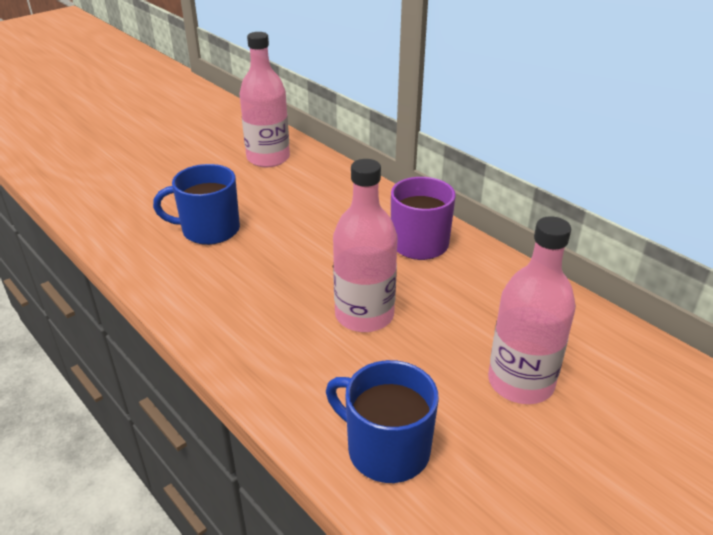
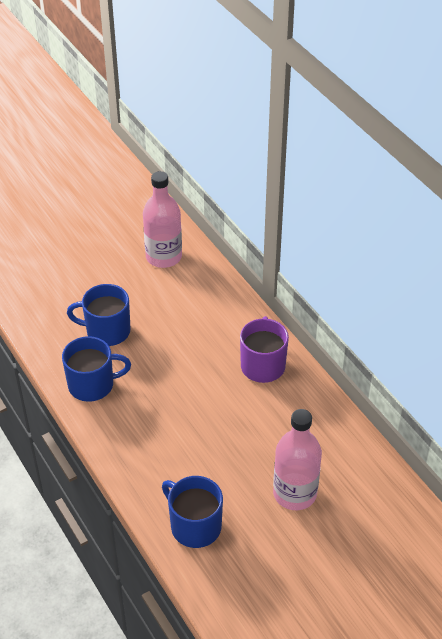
camera: 10 degrees right, 10 degrees up
pink bottle [333,159,398,332] -> none
none -> blue mug [62,336,131,402]

